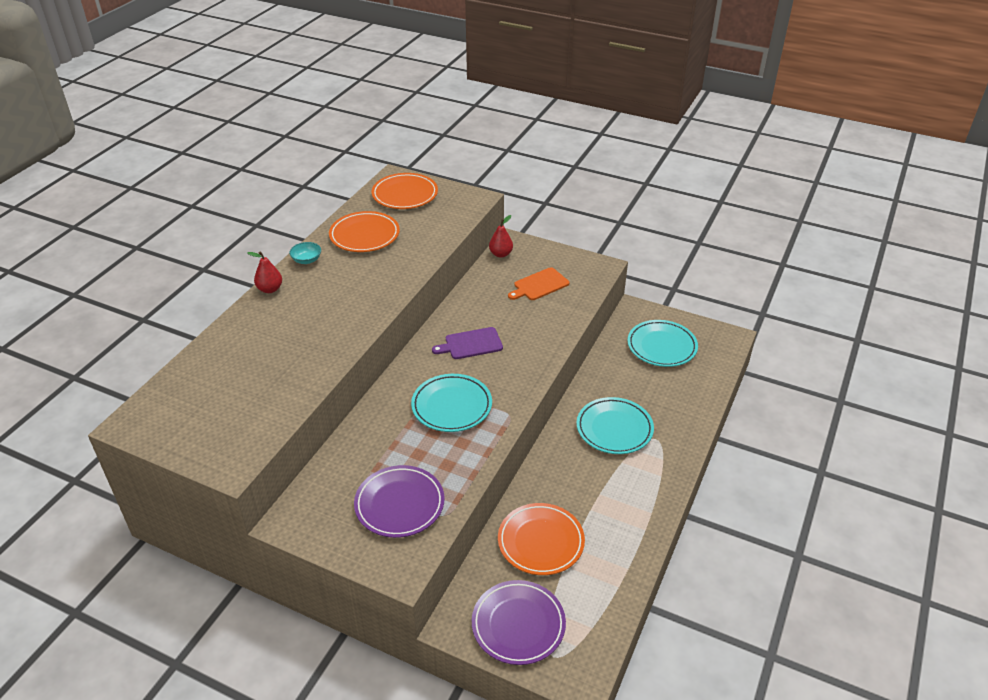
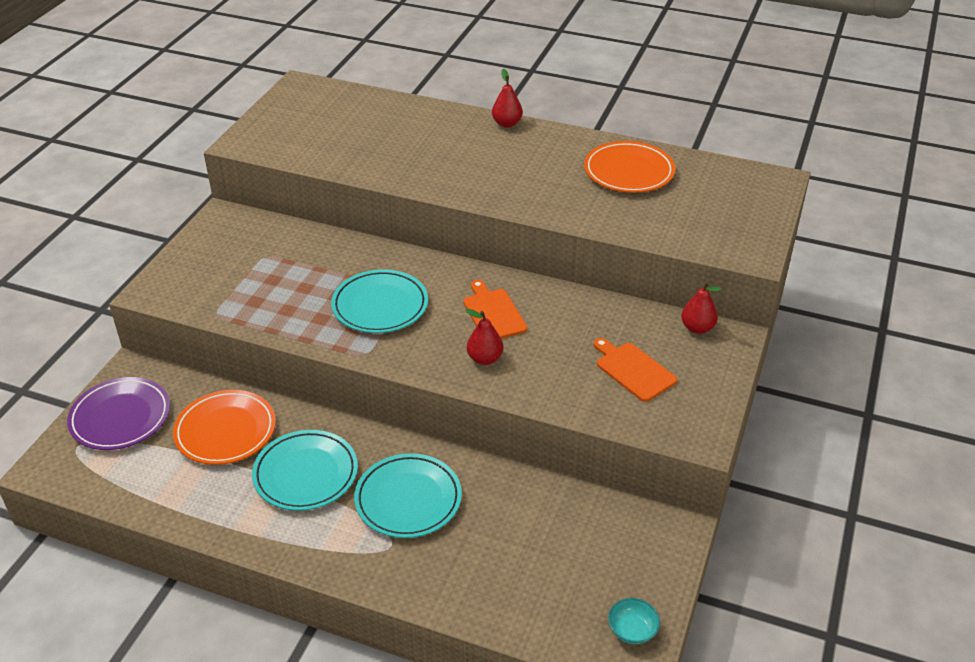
camera: 85 degrees right, 0 degrees up
turquoise bowl [289,242,321,264] -> turquoise bowl moved to [608,598,660,644]
purple plate [354,465,445,538] -> none
orange plate [372,173,438,209] -> none
purple cutting board [432,327,503,359] -> orange cutting board [463,280,527,339]
turquoise plate [627,320,698,367] -> turquoise plate moved to [252,430,358,511]
none -> red pear [466,309,503,365]

